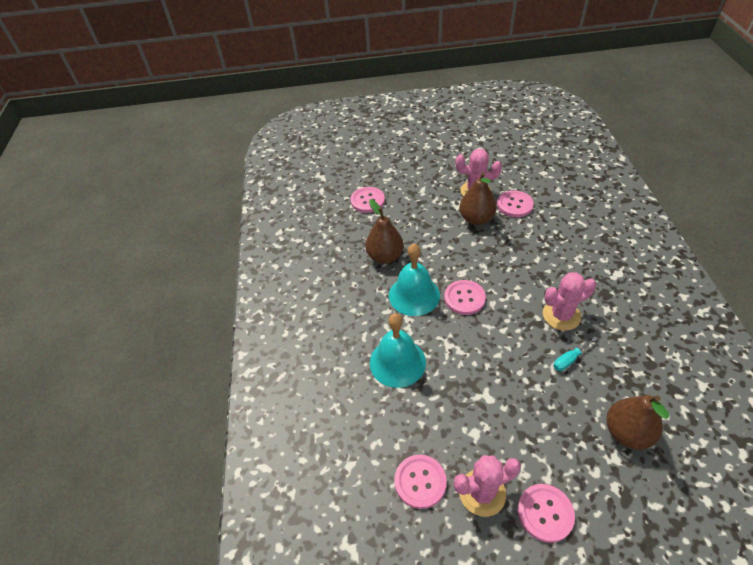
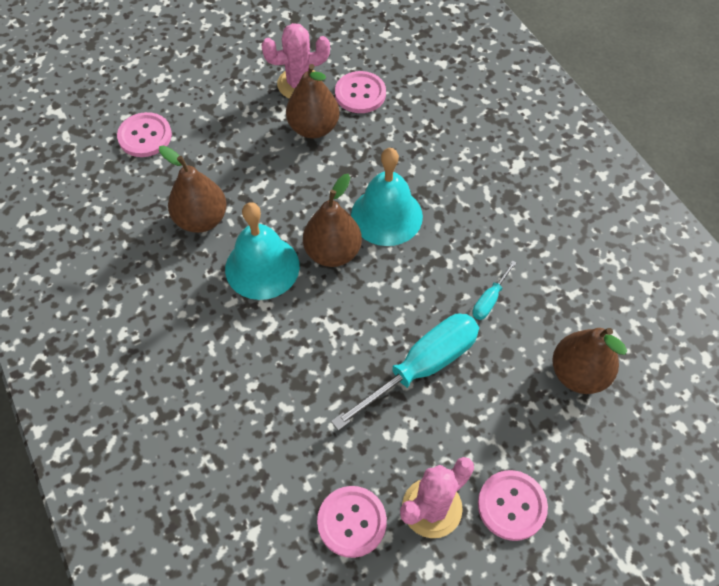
camera: 25 degrees left, 10 degrees up
turquoise bell [370,314,426,388] -> turquoise bell moved to [351,148,423,246]
pink button [444,280,486,315] -> brown pear [303,174,362,267]
pink cactus [543,272,596,330] -> none
none -> turquoise screwdriver [331,313,479,431]

